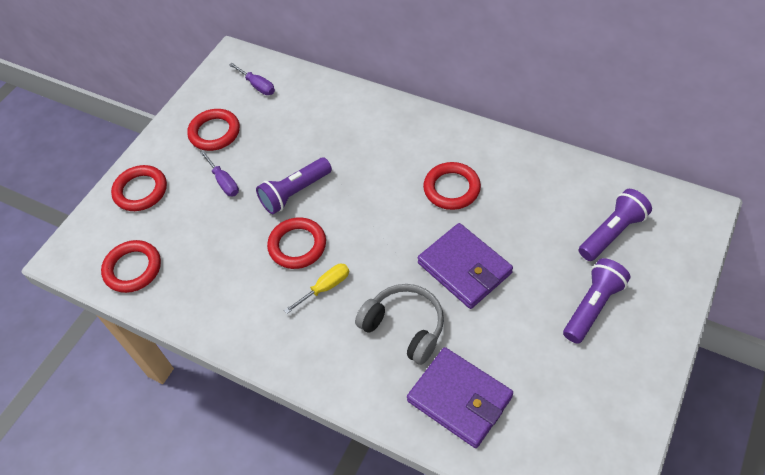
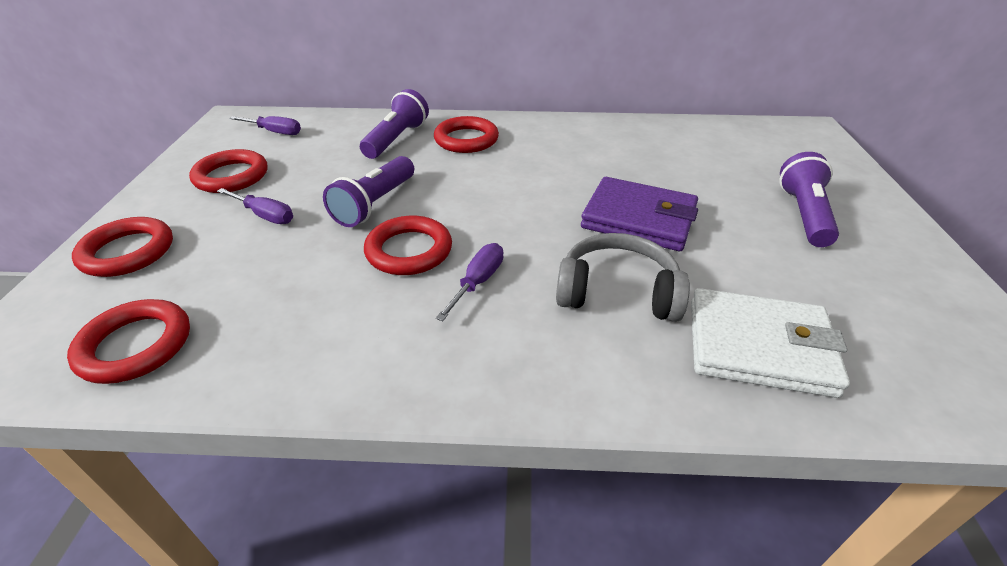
camera: 30 degrees left, 15 degrees down
yellow screwdriver [284,264,349,314] -> purple screwdriver [436,243,503,321]
purple wallet [407,347,513,448] -> white wallet [691,288,850,398]
red ring [423,162,481,210] -> red ring moved to [434,116,499,153]
purple flashlight [579,189,652,261] -> purple flashlight moved to [360,89,429,159]

